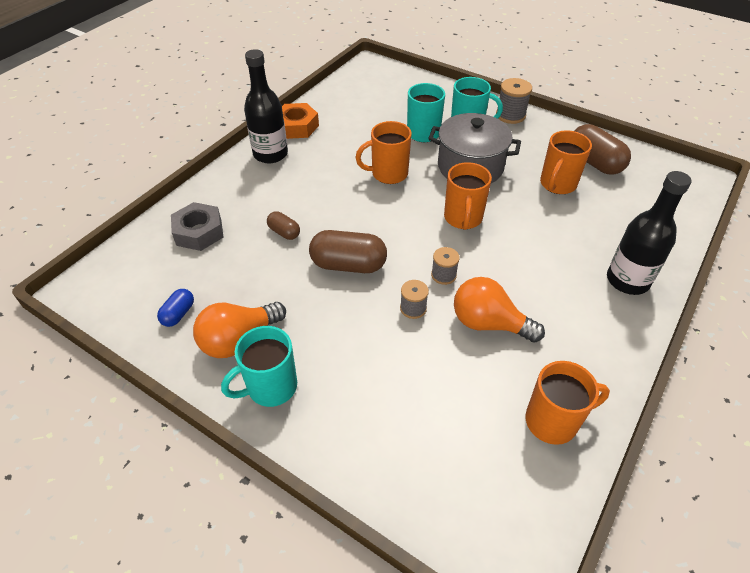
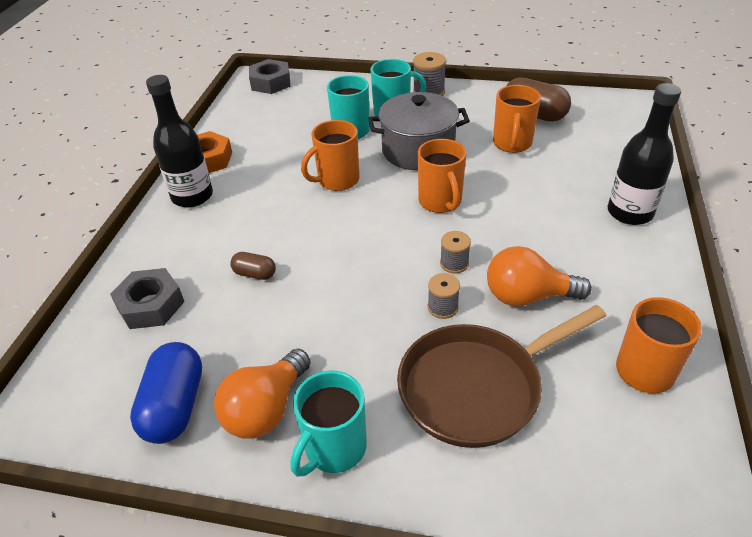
camera: 20 degrees left, 5 degrees down
blue capsule [157,289,194,327] -> blue capsule [130,342,202,444], size x1.89
brown capsule [309,230,387,273] -> none
none -> grey nut [249,59,291,94]
none -> brown pan [397,305,606,448]

